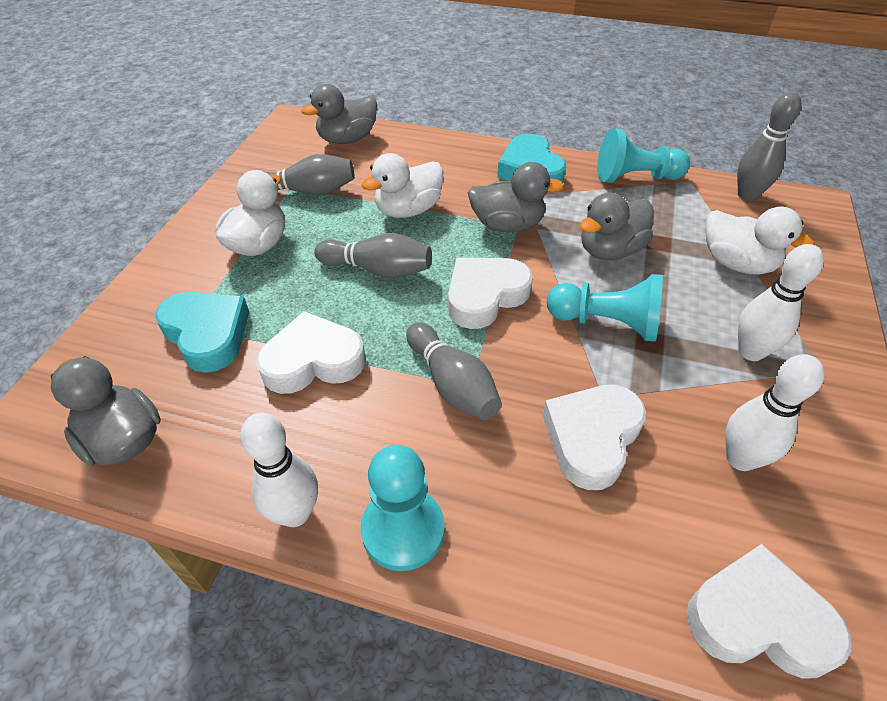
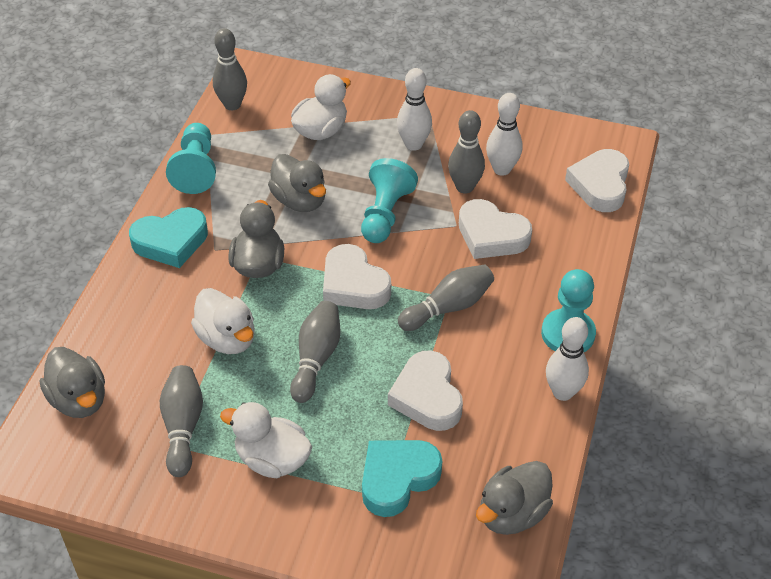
camera: 90 degrees left, 0 degrees up
none -> grey bowling pin [448,110,485,193]

